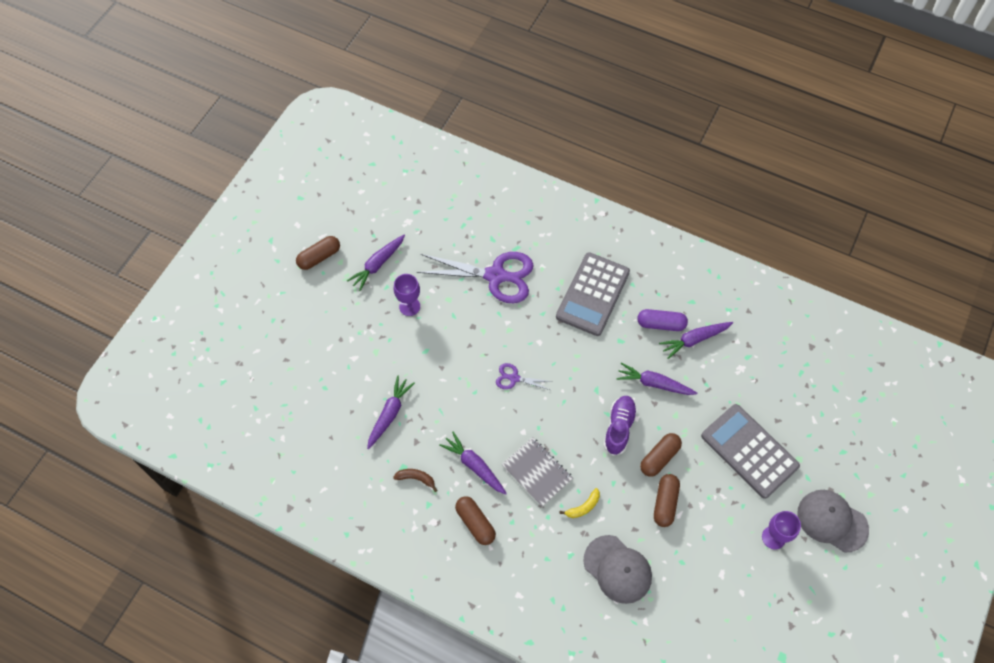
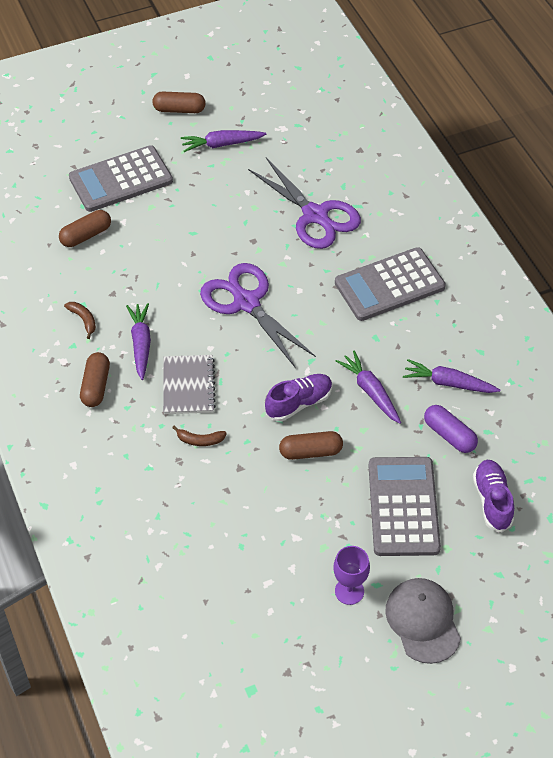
camera: 40 degrees right, 10 degrees down
purple carrot [367,376,415,449] -> none
purple goblet [394,274,420,316] -> none
purple scissors [496,363,553,390] -> purple scissors [200,263,316,368], size x2.16
yellow banana [559,488,600,518] -> brown banana [172,426,227,446]
grey cap [583,535,652,604] -> none
purple capsule [637,309,688,331] -> purple capsule moved to [424,405,478,453]
brown capsule [654,474,680,527] -> brown capsule moved to [59,210,111,247]
none -> grey calculator [69,145,173,212]
none -> purple shoe [473,460,514,532]

